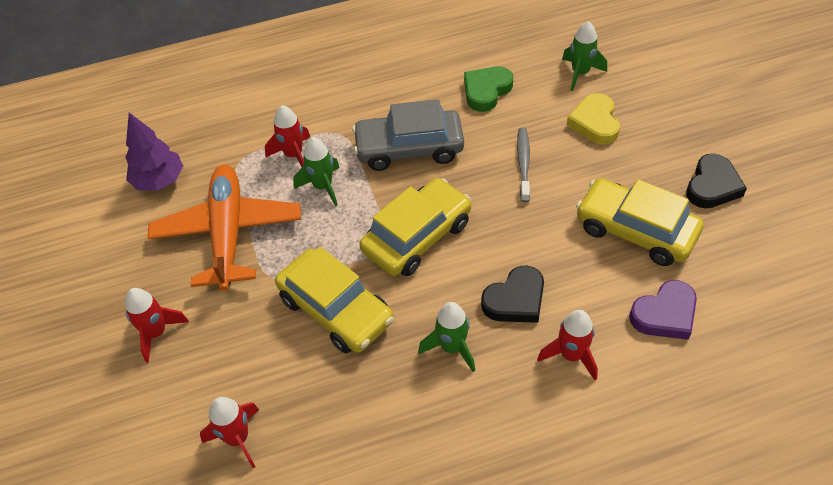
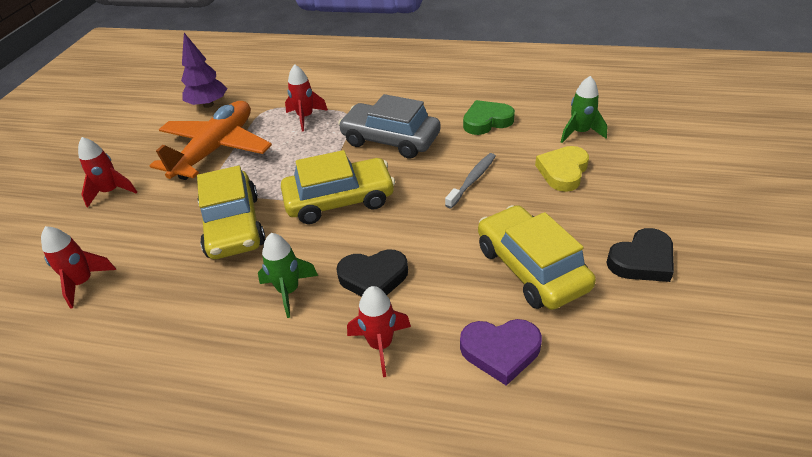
camera: 30 degrees right, 10 degrees down
green rocket [293,137,340,207] -> none

